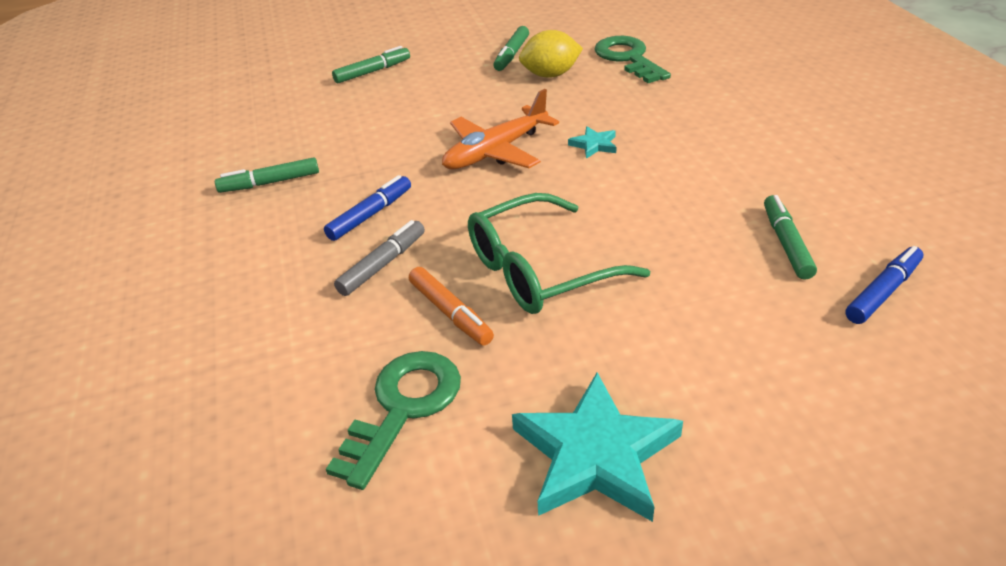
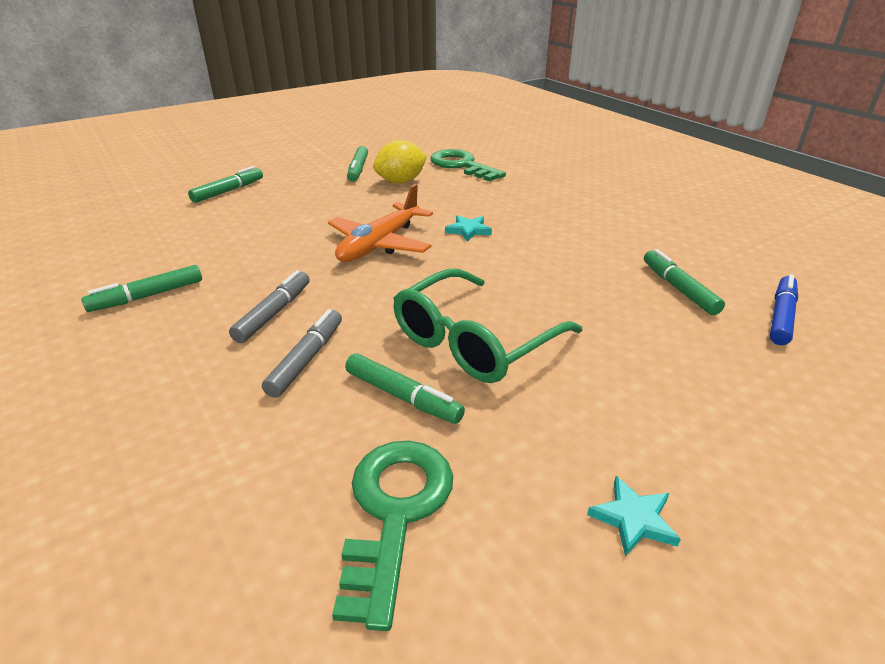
camera: 20 degrees left, 5 degrees down
blue marker [324,175,411,241] -> grey marker [229,270,310,343]
orange marker [409,267,494,345] -> green marker [345,353,465,424]
turquoise star [512,372,683,522] -> turquoise star [587,476,681,557], size x0.45

